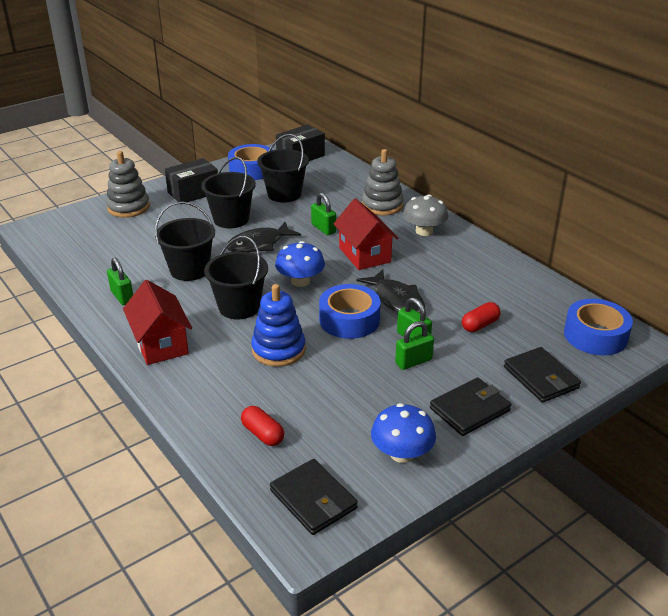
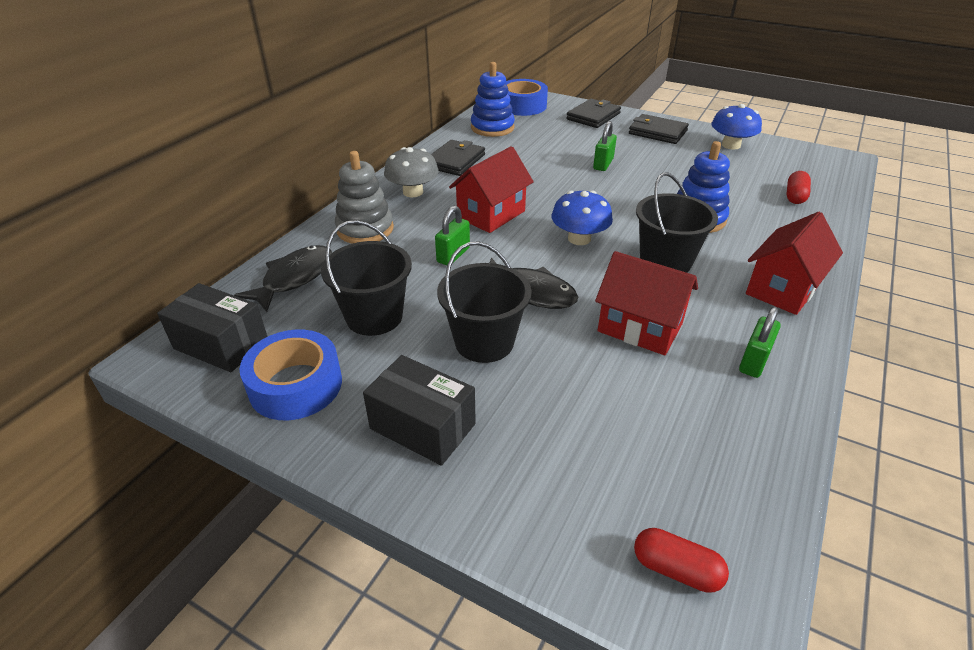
camera: 115 degrees left, 5 degrees up
grey stacking toy [106,151,150,218] -> none
black bucket [155,201,215,281] -> red house [595,251,698,355]
black wallet [270,459,358,535] -> black wallet moved to [431,140,485,176]
blue tape [319,284,381,339] -> none
black fish [357,270,425,313] -> black fish moved to [234,245,332,312]
green padlock [395,321,434,370] -> none
red capsule [462,302,501,332] -> red capsule moved to [634,528,729,593]
none -> blue stacking toy [471,62,515,137]

